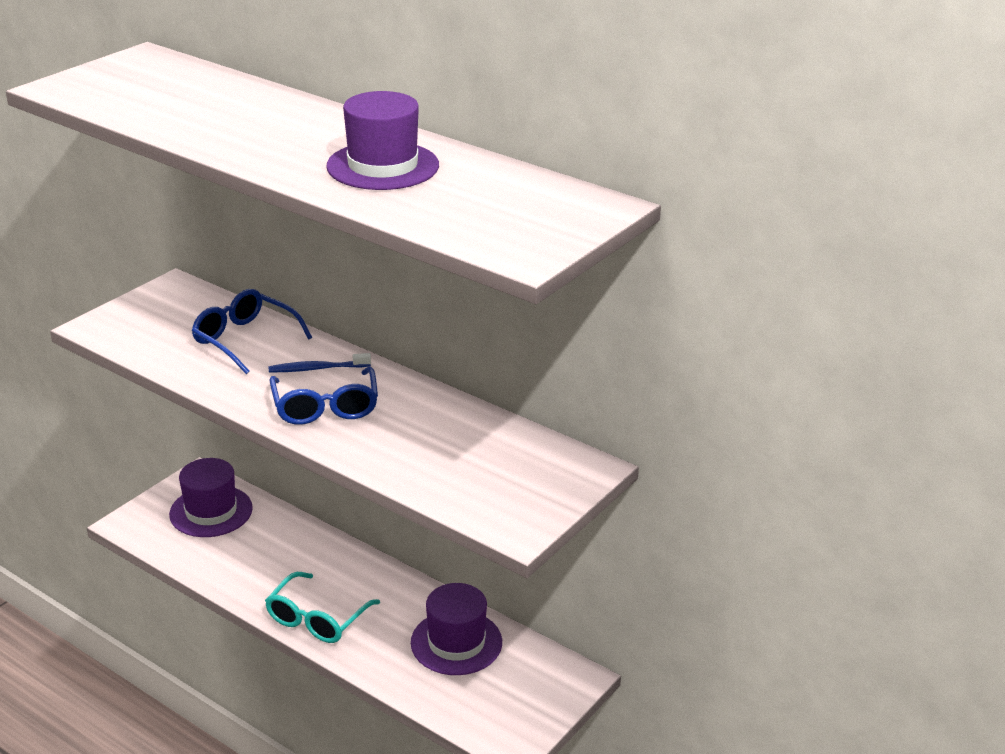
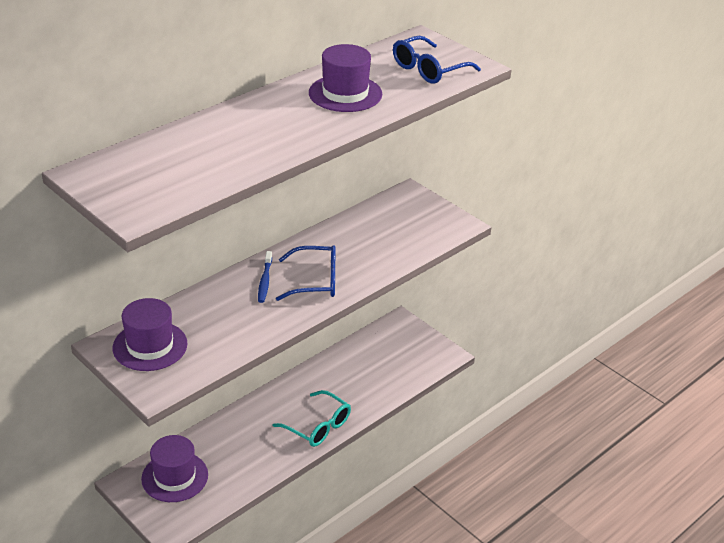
camera: 80 degrees left, 5 degrees up
blue glasses [192,289,312,374] -> blue glasses moved to [393,36,481,84]
purple hat [411,583,502,675] -> purple hat moved to [113,298,187,371]

